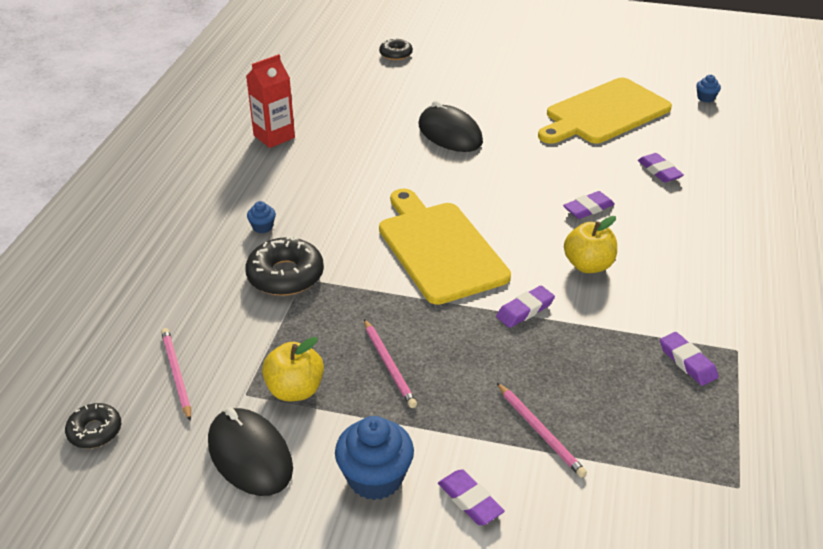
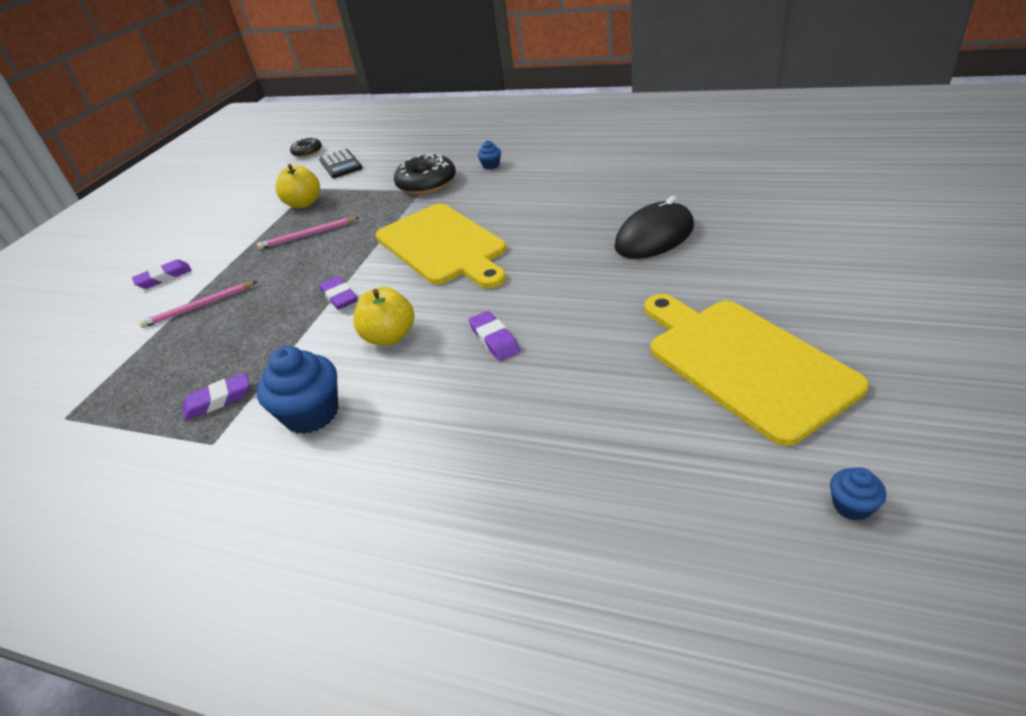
camera: 100 degrees right, 0 degrees up
pink pencil [161,328,191,421] -> black calculator [319,149,363,178]
black mouse [208,407,293,496] -> none
red carton [246,54,295,148] -> none
blue cupcake [335,416,414,500] -> blue cupcake moved to [257,346,338,434]
black donut [379,39,413,60] -> none
yellow cutting board [379,188,511,305] -> yellow cutting board turned 75 degrees clockwise [376,204,507,289]
purple eraser [638,153,684,183] -> none

